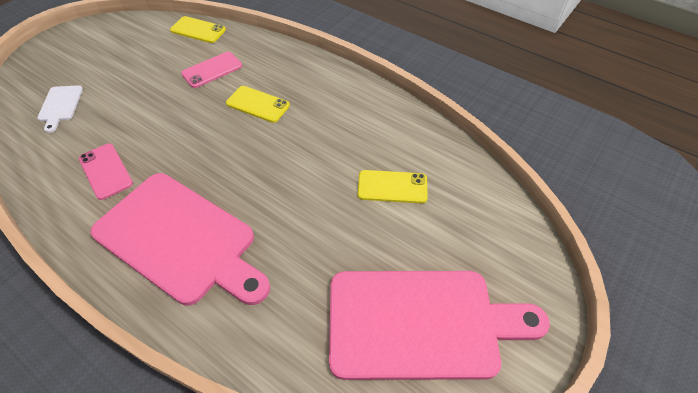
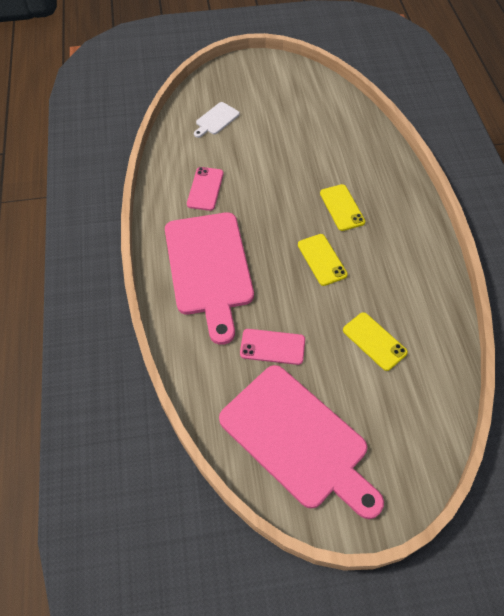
camera: 45 degrees right, 5 degrees up
yellow phone [170,16,226,43] -> yellow phone moved to [298,234,348,286]
pink phone [181,52,242,88] -> pink phone moved to [240,329,305,365]

